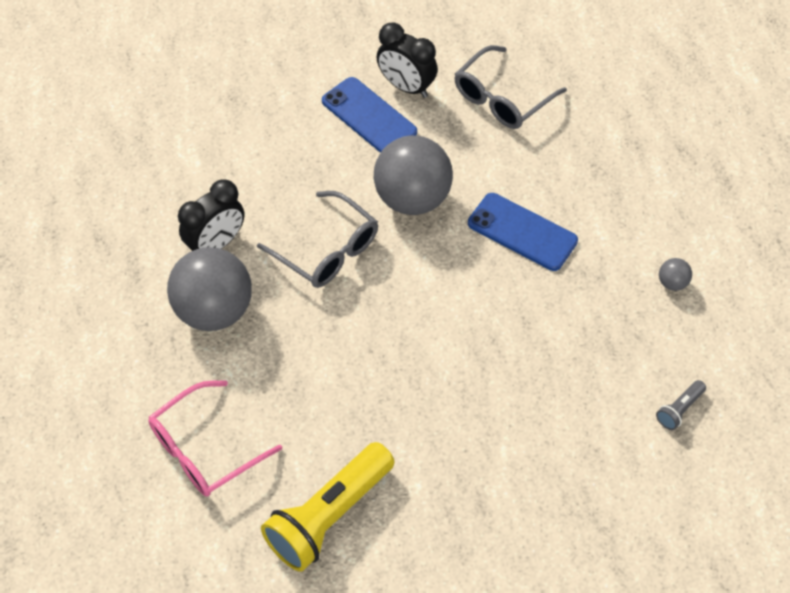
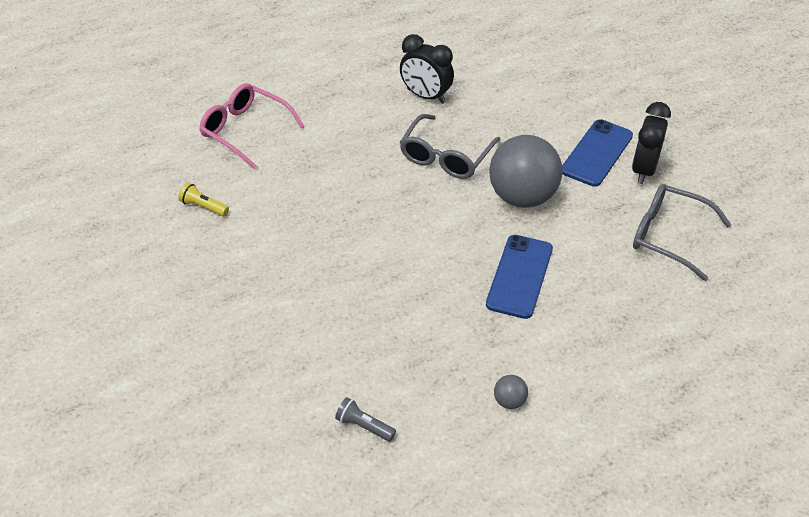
camera: 75 degrees right, 10 degrees down
grey ball [167,247,252,331] -> none
yellow flashlight [261,442,394,572] -> yellow flashlight [178,183,229,217], size x0.43

